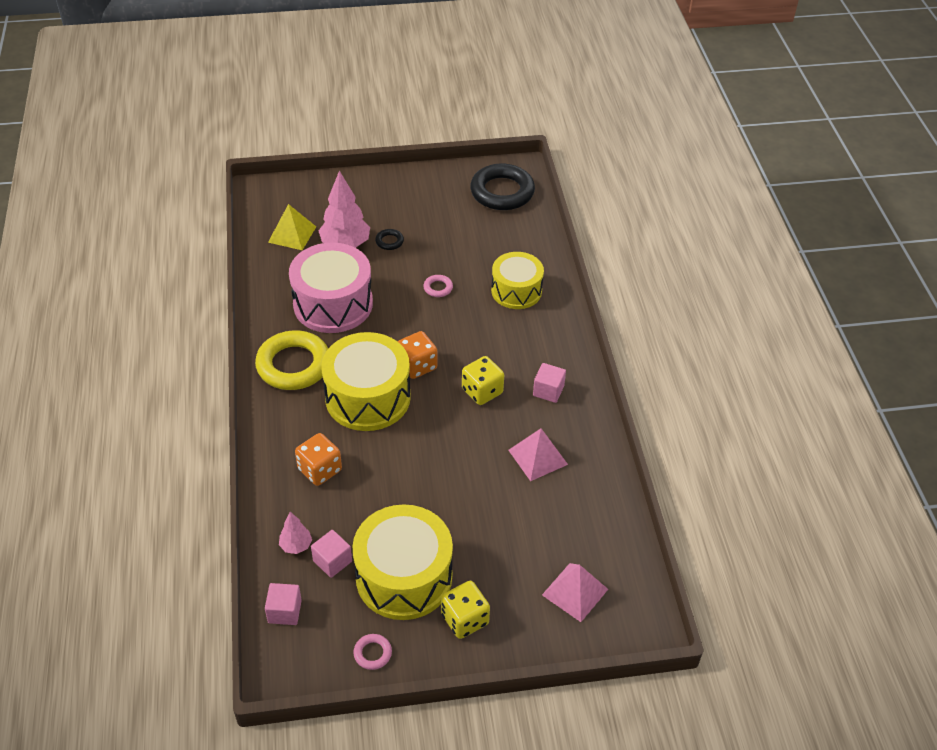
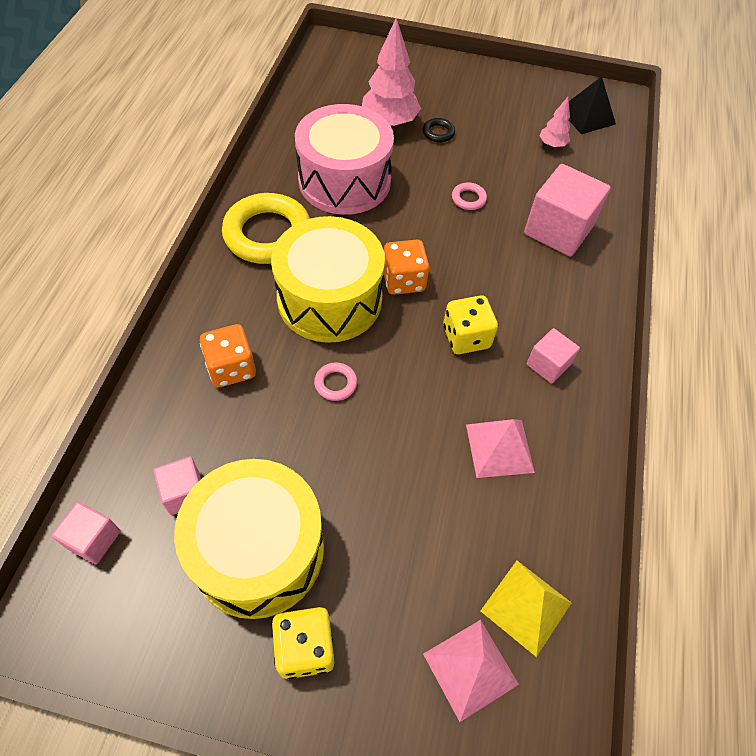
camera: 20 degrees right, 10 degrees up
yellow pyramid [268,204,316,250] -> yellow pyramid moved to [481,561,571,657]
pink tree [279,512,312,554] -> pink tree moved to [540,97,570,148]
pink ring [353,634,392,670] -> pink ring moved to [314,362,357,401]
black ring [470,164,535,210] -> black pyramid [568,76,616,134]
yellow drum [491,252,544,309] -> pink cube [524,164,611,256]

